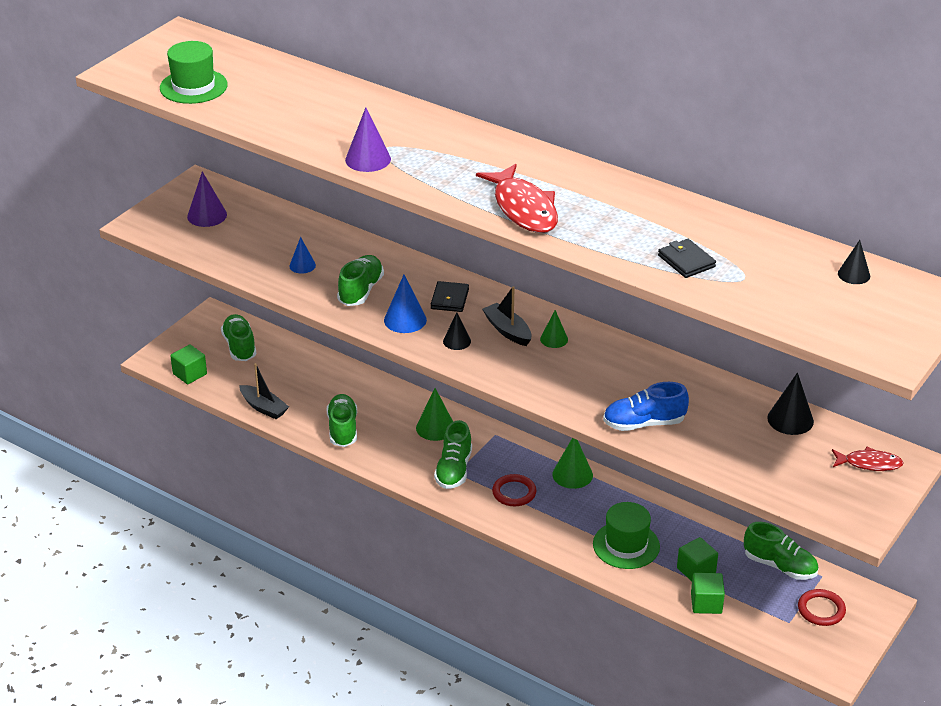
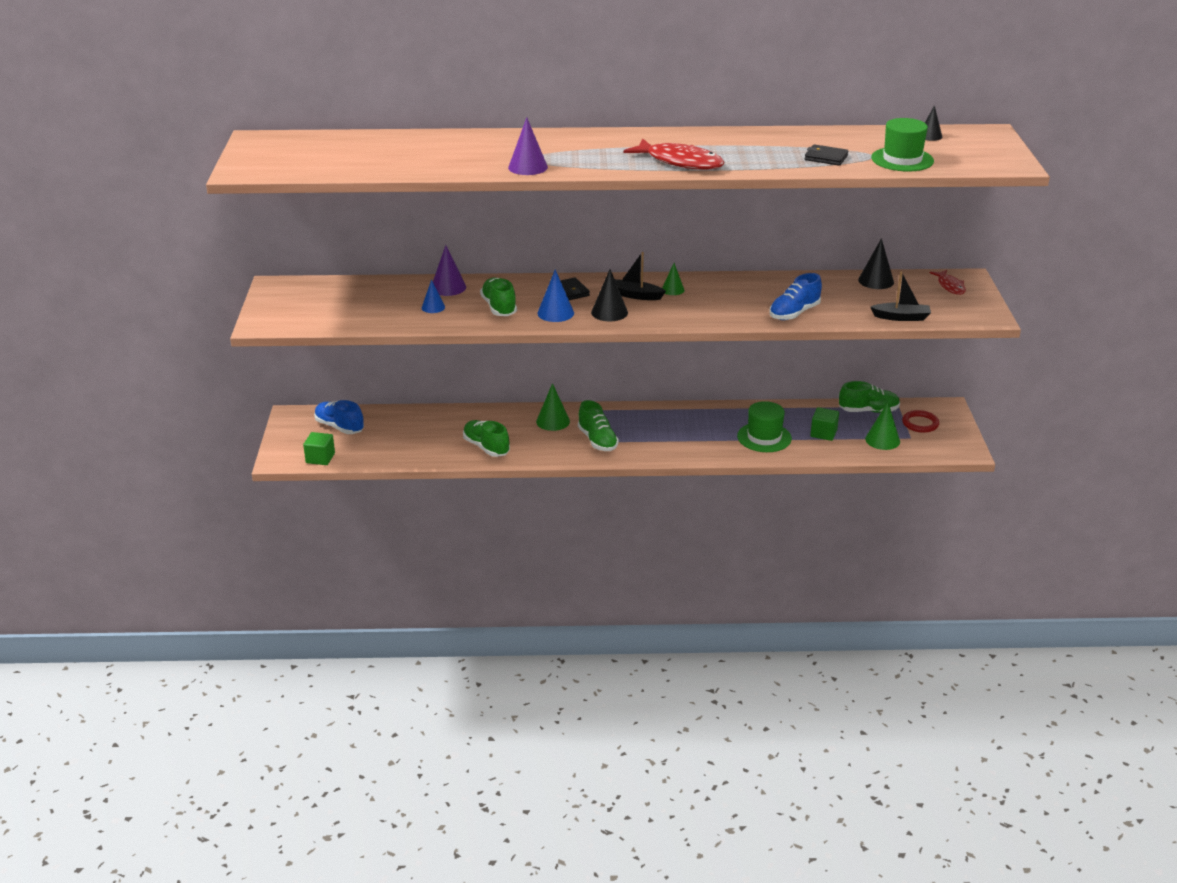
camera: 35 degrees left, 5 degrees down
green hat [160,41,228,104] -> green hat moved to [871,118,934,172]
purple cone [187,171,227,227] -> purple cone moved to [433,245,466,296]
green shoe [221,314,256,361] -> blue shoe [314,400,364,434]
black boat [239,363,289,419] -> black boat moved to [870,272,931,321]
black cone [443,312,471,350] -> black cone [591,269,628,321], size x1.55
red ring [492,474,537,506] -> none
green cone [552,438,593,489] -> green cone moved to [865,402,900,450]
green cube [691,573,725,614] -> none
red fish [832,447,904,471] -> red fish turned 105 degrees clockwise [929,270,966,295]

